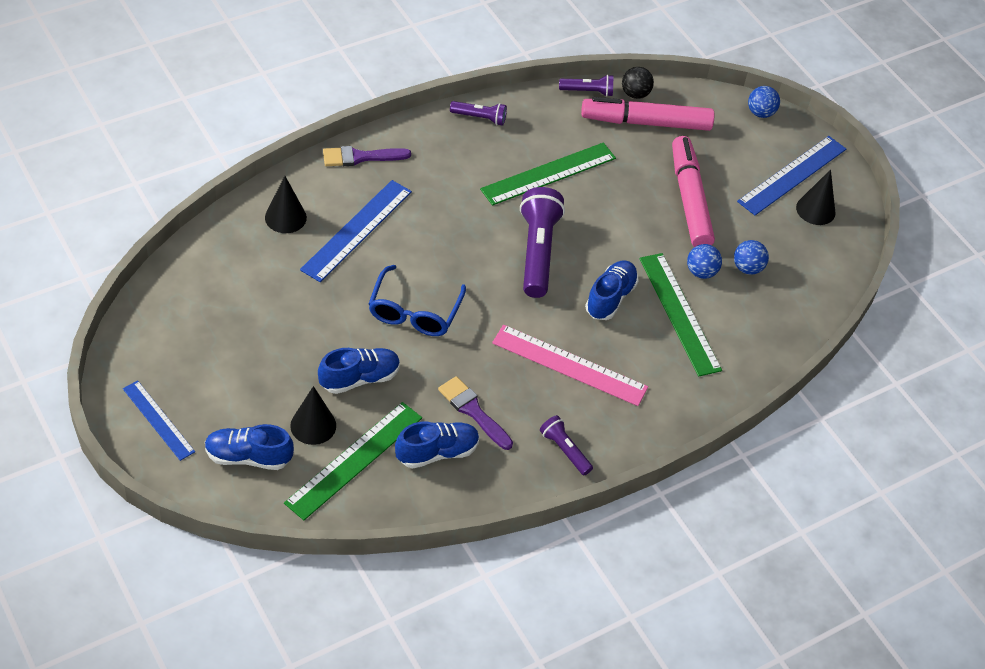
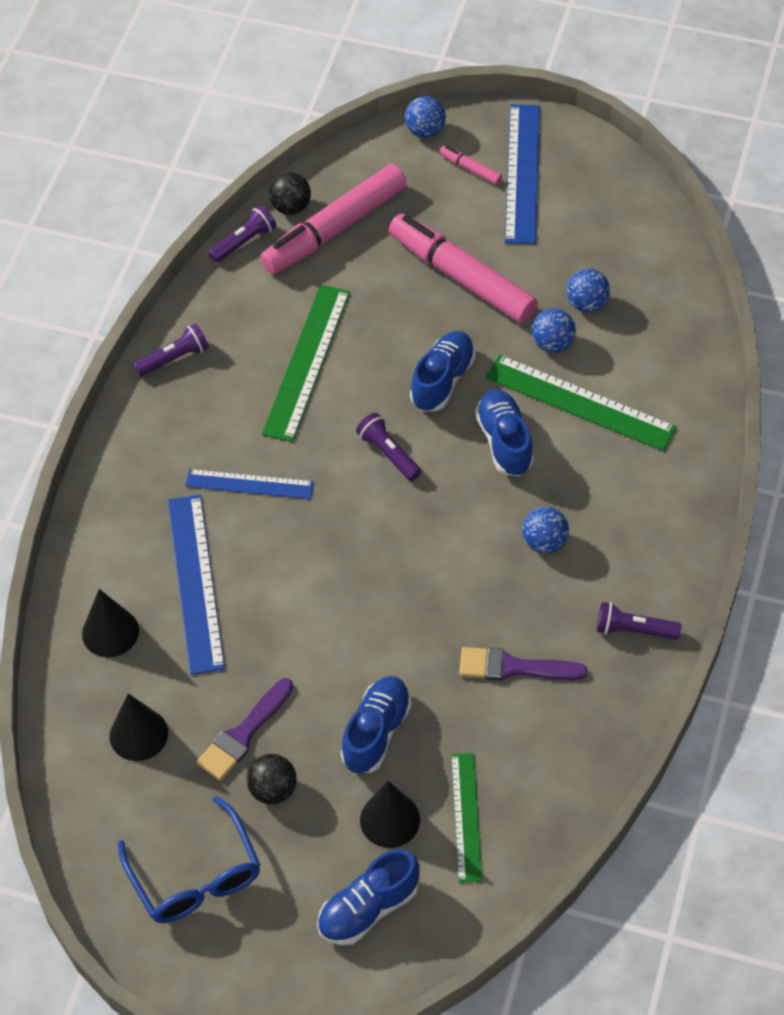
camera: 35 degrees left, 5 degrees up
blue ruler [123,380,195,461] -> blue ruler moved to [185,469,314,499]
green ruler [284,402,422,520] -> green ruler [451,753,482,883], size x0.63
purple brush [323,146,411,166] -> purple brush moved to [196,678,293,781]
blue glasses [369,265,466,336] -> blue glasses moved to [118,796,260,923]
blue shoe [395,422,479,468] -> blue shoe moved to [410,331,475,411]
pink ruler [492,325,648,406] -> blue ball [522,507,569,553]
purple flashlight [520,187,565,298] -> purple flashlight [356,413,421,481], size x0.52
black cone [796,169,835,225] -> black cone moved to [110,693,168,761]
none -> black ball [246,754,297,804]
none -> pink marker [440,146,502,185]

